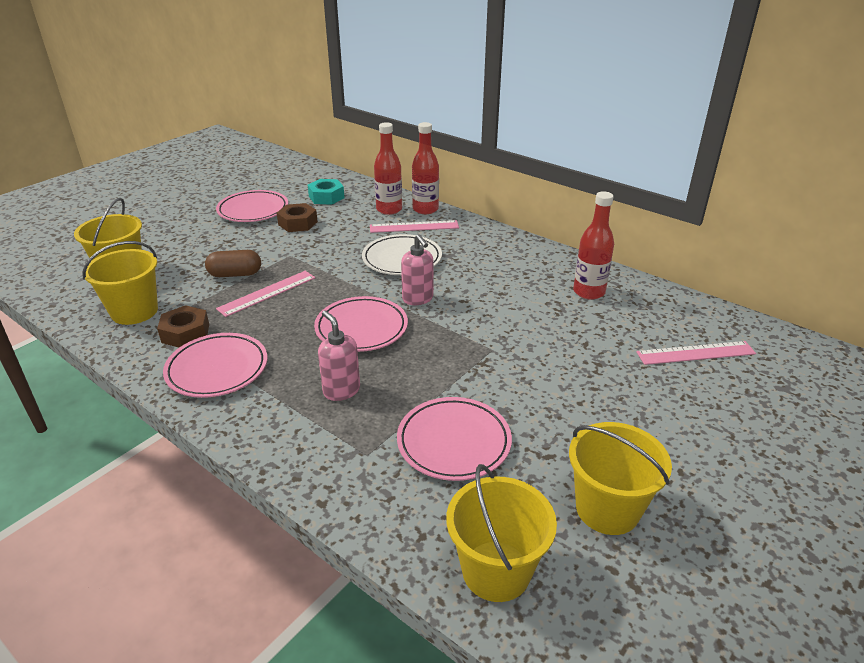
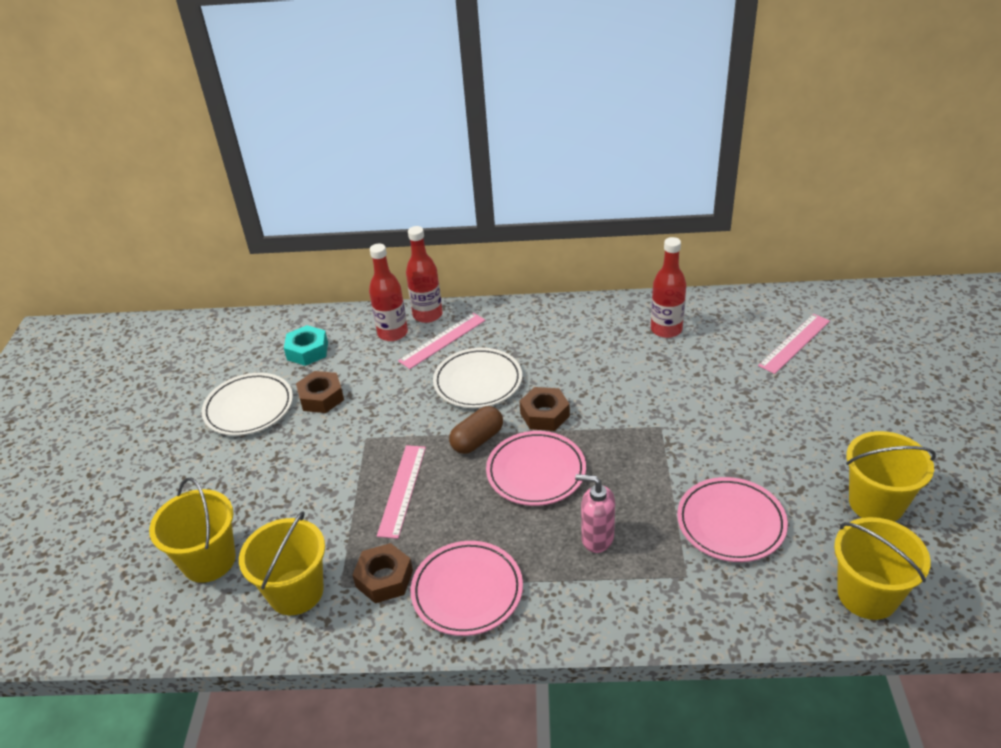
camera: 35 degrees left, 5 degrees up
brown capsule [205,250,261,277] -> brown capsule moved to [449,406,503,454]
pink plate [216,190,289,222] -> white plate [202,373,293,436]
pink soap dispenser [401,234,434,305] -> brown nut [520,387,570,431]

